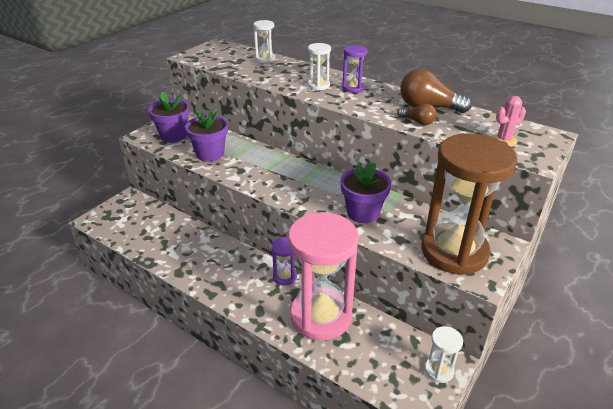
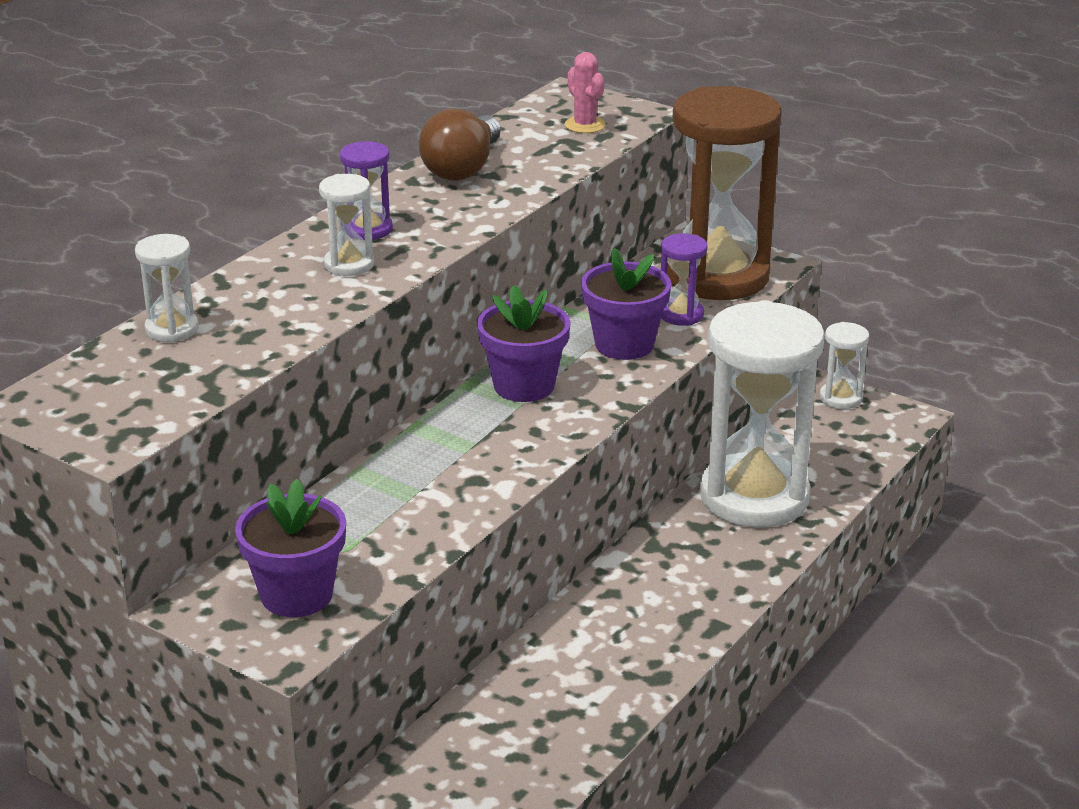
camera: 90 degrees left, 5 degrees down
purple flower pot [185,109,228,162] -> purple flower pot moved to [477,285,571,402]
purple hourglass [271,237,297,285] -> purple hourglass moved to [661,233,708,325]
pink hourglass [288,212,359,341] -> white hourglass [700,300,825,528]
brown light bulb [398,104,437,125] -> none

